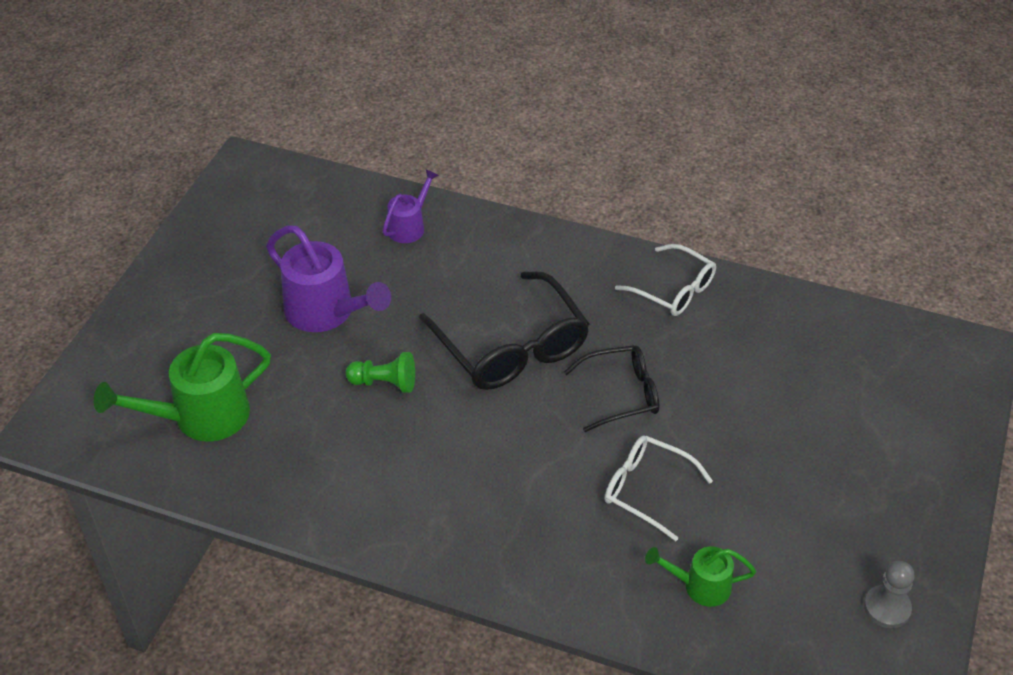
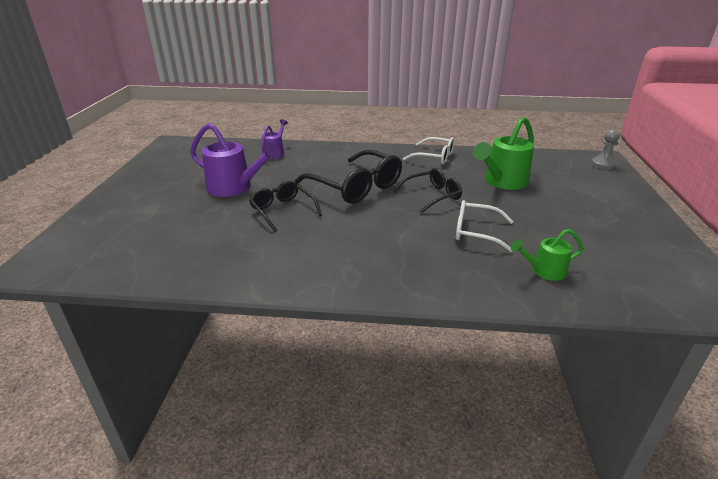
camera: 15 degrees left, 15 degrees down
green watering can [94,333,271,442] -> green watering can moved to [473,117,534,190]
green pawn [345,352,415,393] -> black glasses [249,181,322,232]
grey pawn [864,561,915,628] -> grey pawn moved to [591,129,620,169]

